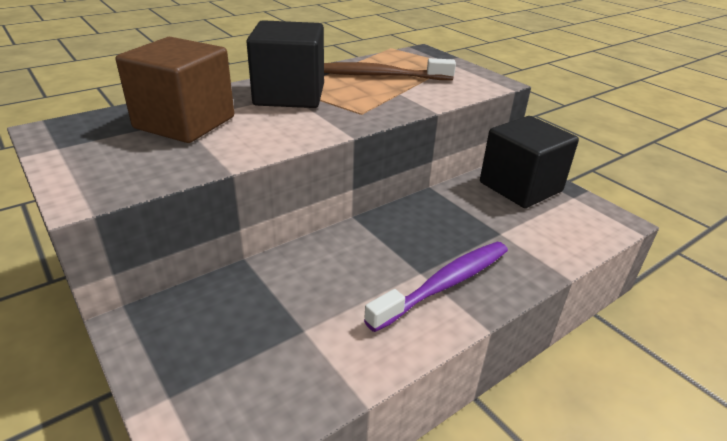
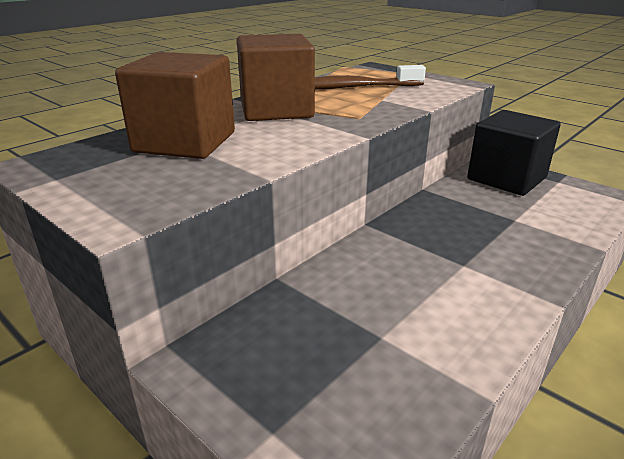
camera: 10 degrees left, 5 degrees down
black cube [246,20,324,108] -> brown cube [237,34,315,121]
purple toothbrush [364,242,508,332] -> none

